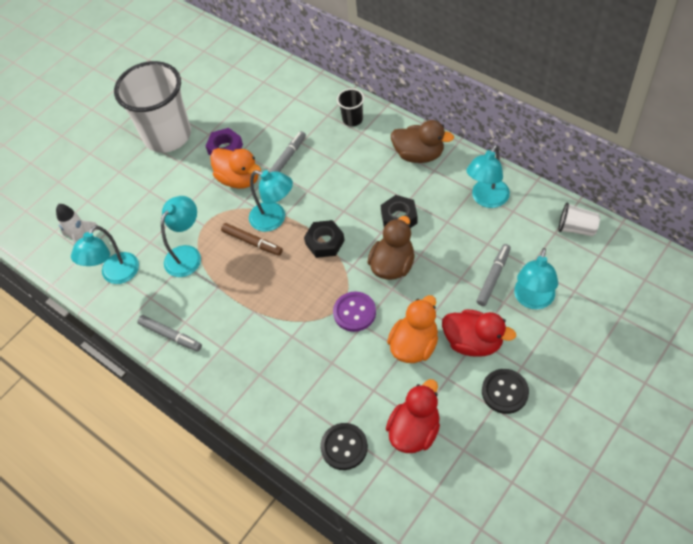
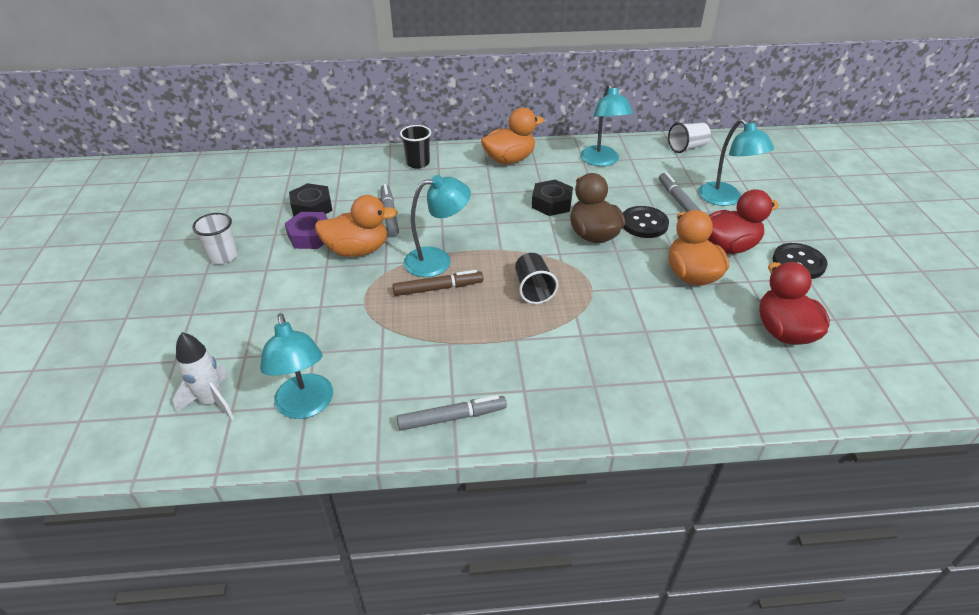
camera: 50 degrees left, 15 degrees down
white cup [114,61,191,153] -> white cup [192,213,238,264], size x0.42
turquoise lamp [161,196,201,277] -> none
black nut [304,220,345,258] -> black nut moved to [289,183,333,217]
black button [320,423,368,470] -> black button moved to [623,206,669,238]
purple button [333,292,376,332] -> none
brown duck [391,120,454,163] -> orange duck [481,108,544,164]
none -> black cup [515,253,558,304]

